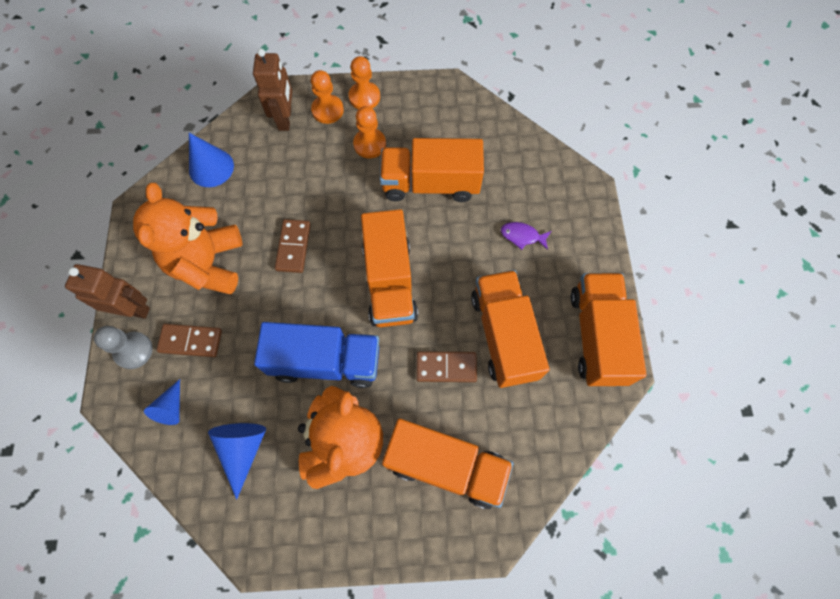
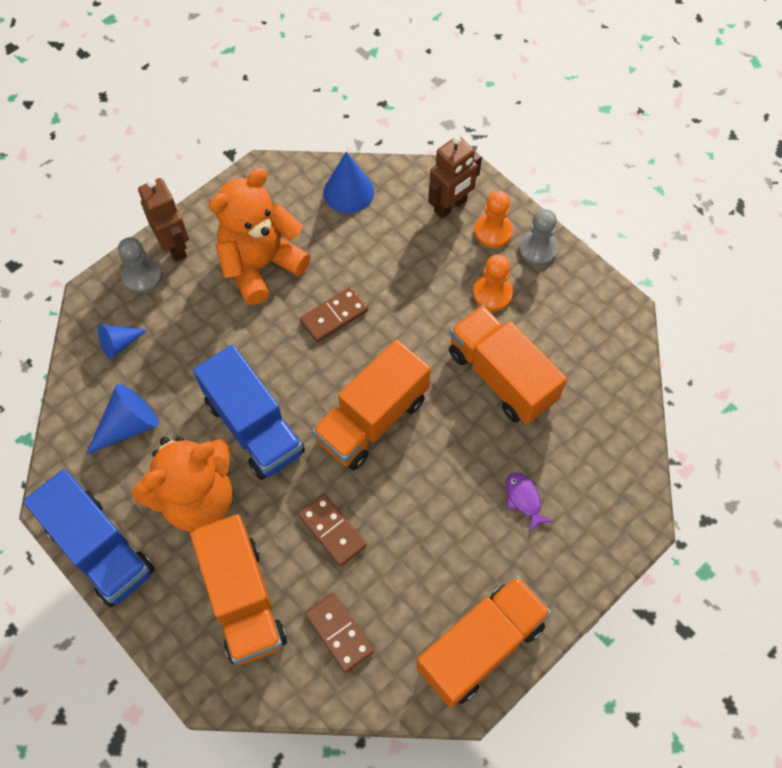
camera: 50 degrees right, 5 degrees down
brown domino [156,324,222,357] -> brown domino moved to [305,593,374,673]
orange pawn [349,56,380,109] -> grey pawn [519,209,558,266]
orange truck [471,270,550,388] -> none
none -> blue truck [23,469,155,607]

